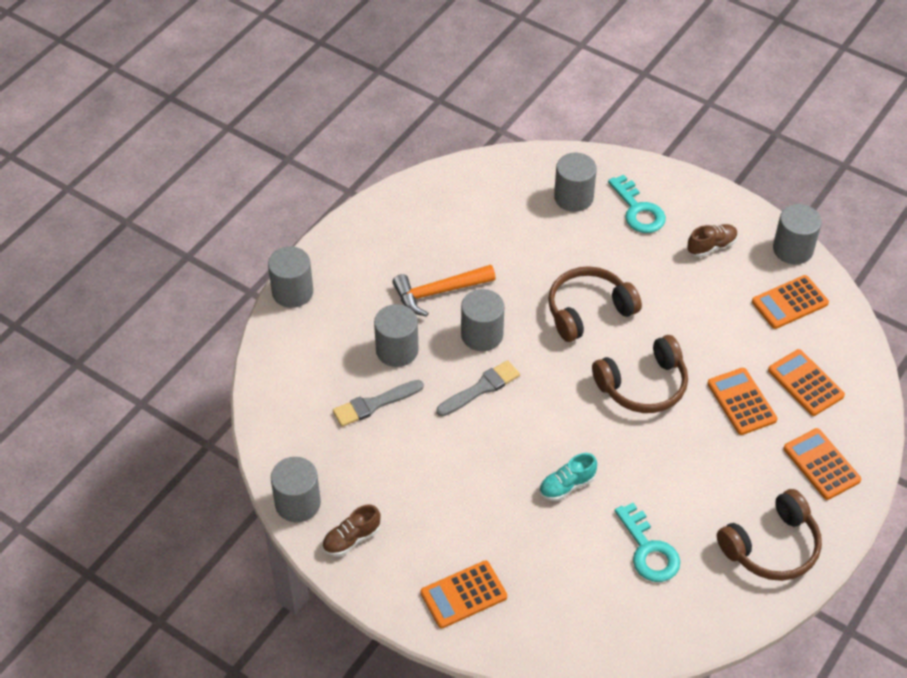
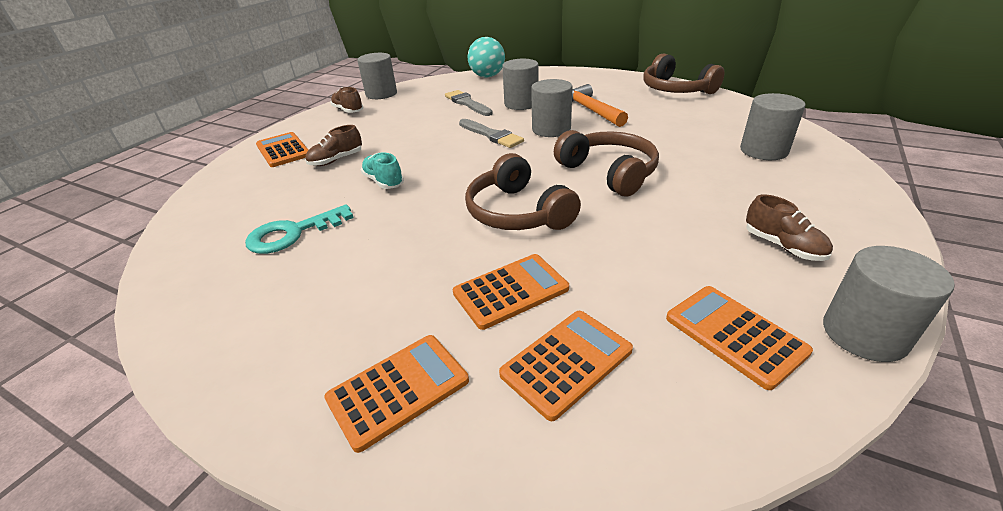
camera: 85 degrees right, 15 degrees down
grey cylinder [268,246,313,308] -> none
turquoise key [608,175,666,233] -> none
brown headphones [717,489,822,581] -> brown headphones moved to [644,53,725,94]
none -> brown shoe [306,125,362,166]
none -> turquoise ball [468,37,505,78]

